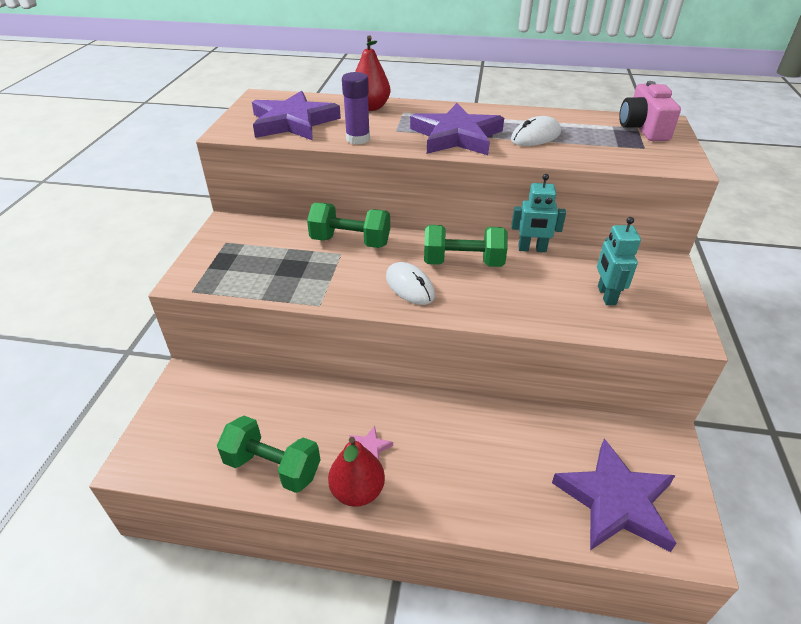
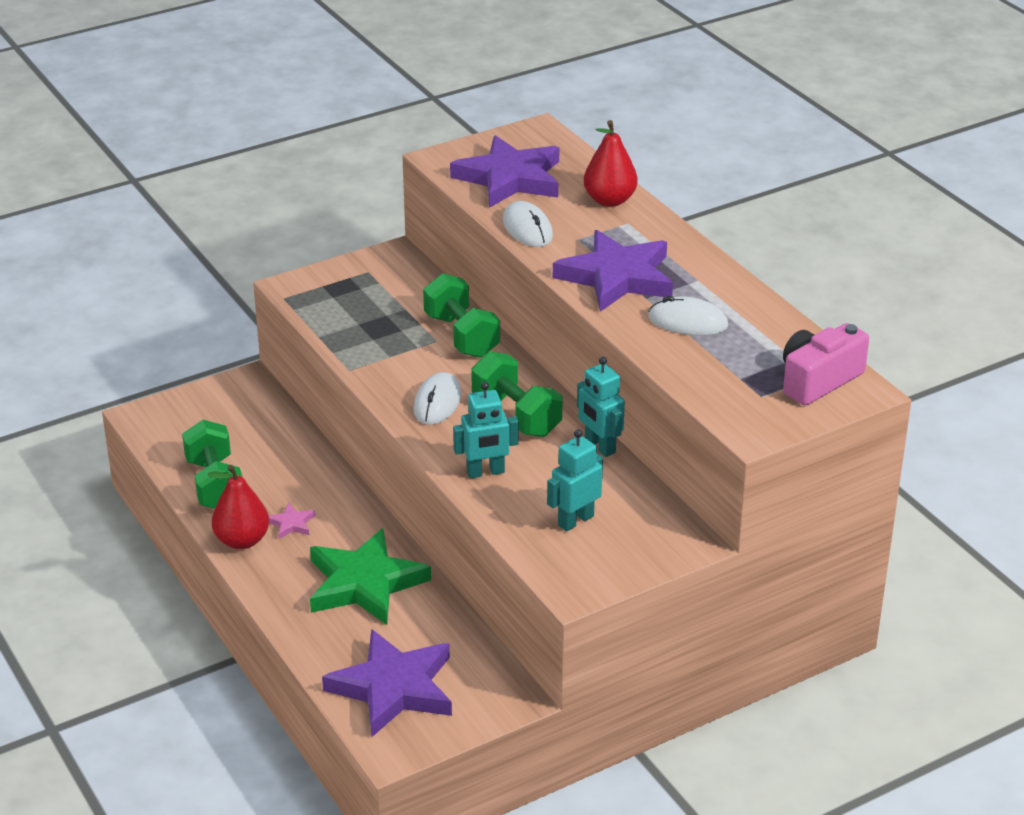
camera: 50 degrees right, 5 degrees down
purple glue stick [342,72,370,145] -> white mouse [503,201,553,247]
none -> green star [310,528,431,625]
none -> turquoise robot [453,382,519,478]

